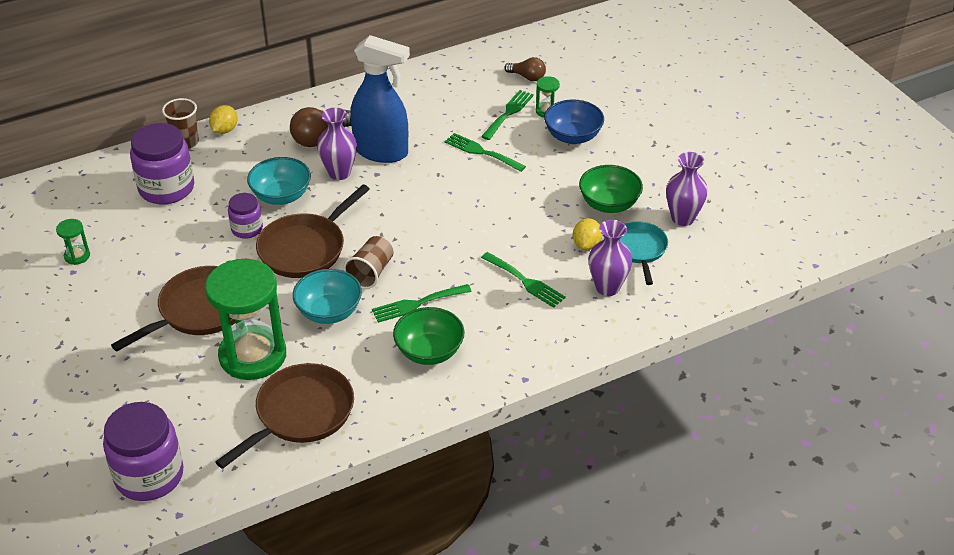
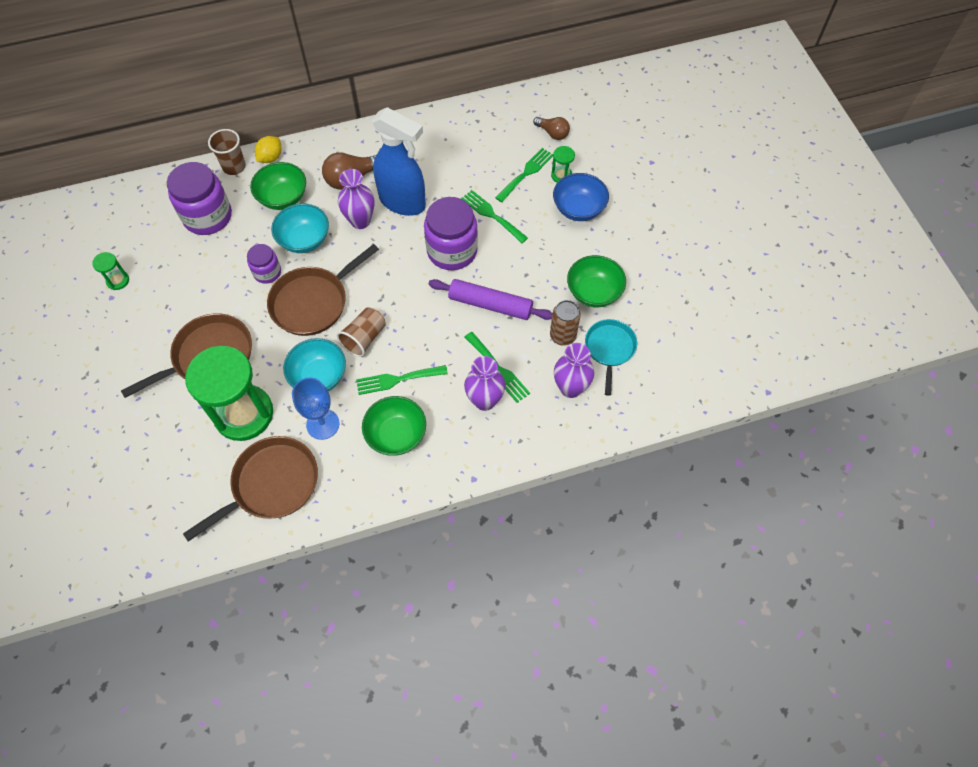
camera: 10 degrees right, 20 degrees up
purple jar [103,402,183,501] -> purple jar moved to [424,197,478,270]
yellow lemon [573,218,602,250] -> brown can [550,300,581,346]
purple vase [666,152,708,226] -> purple vase moved to [464,356,505,411]
none -> green bowl [250,162,306,210]
none -> blue goblet [292,377,340,440]
none -> purple rolling pin [429,279,552,320]

